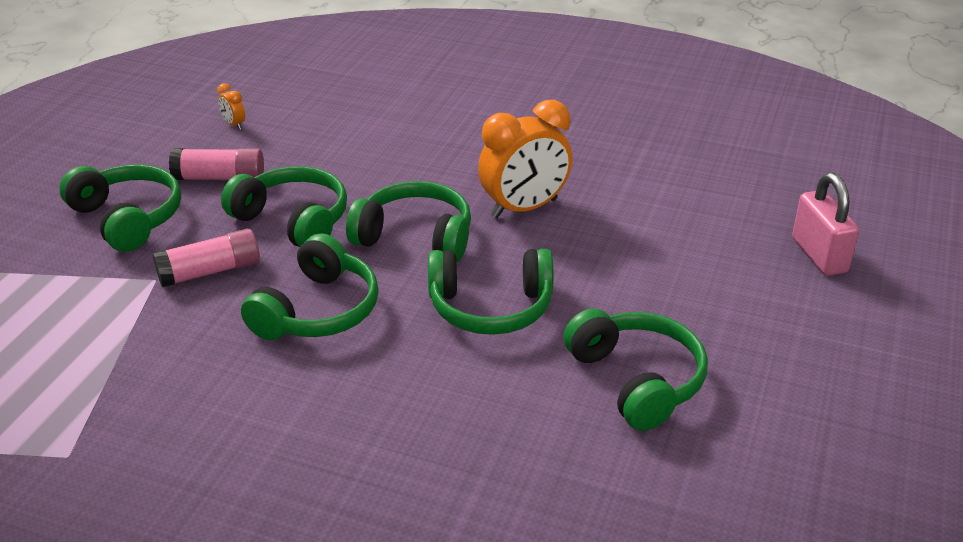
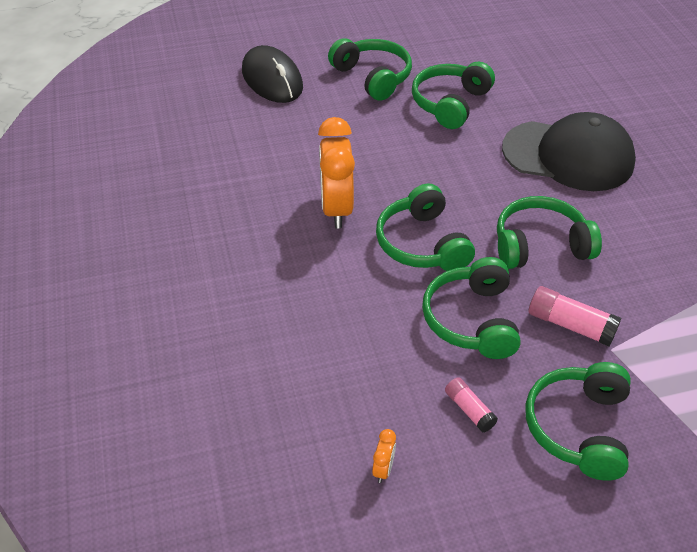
camera: 125 degrees left, 10 degrees up
pink glue stick [169,148,264,180] -> pink glue stick [445,377,498,433], size x0.63
green headphones [428,249,554,335] -> green headphones moved to [328,38,412,101]
orange clock [478,99,572,218] -> orange clock turned 120 degrees counterclockwise [318,117,355,228]
pink padlock [792,173,859,276] -> black mouse [242,45,303,103]
none -> black cap [502,112,636,191]

